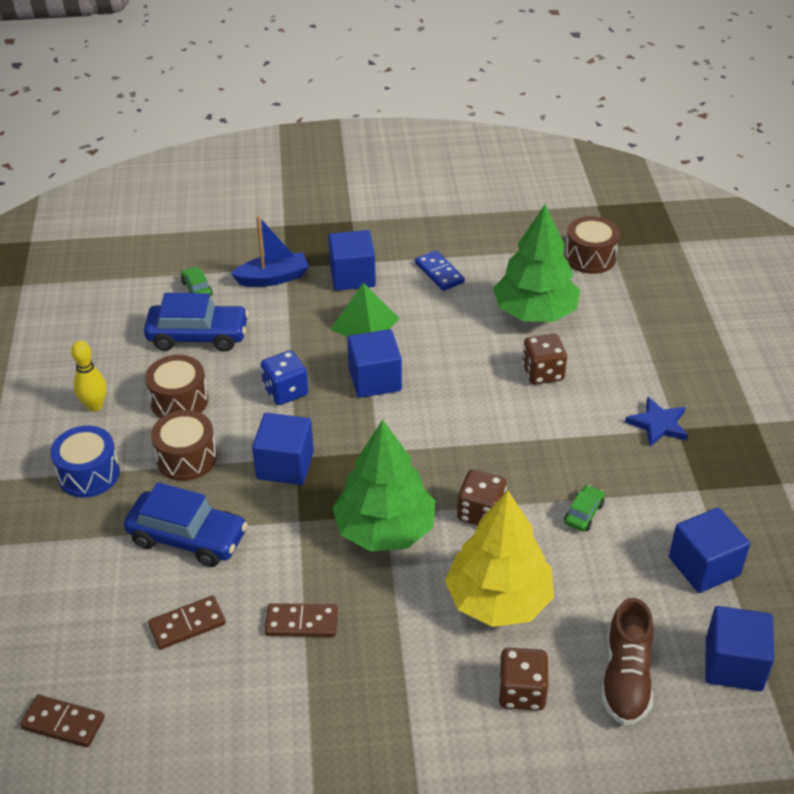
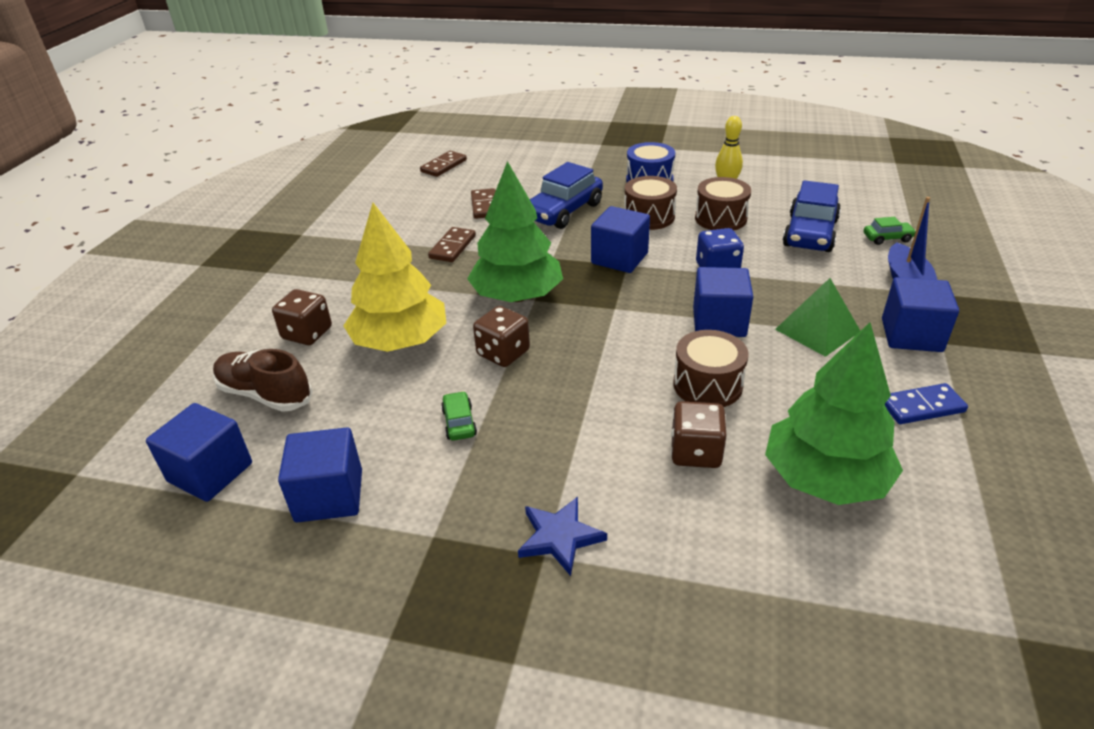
camera: 110 degrees right, 5 degrees down
green car [564,485,605,531] -> green car turned 150 degrees counterclockwise [441,391,477,441]
brown drum [565,216,620,274] -> brown drum moved to [673,330,749,407]

